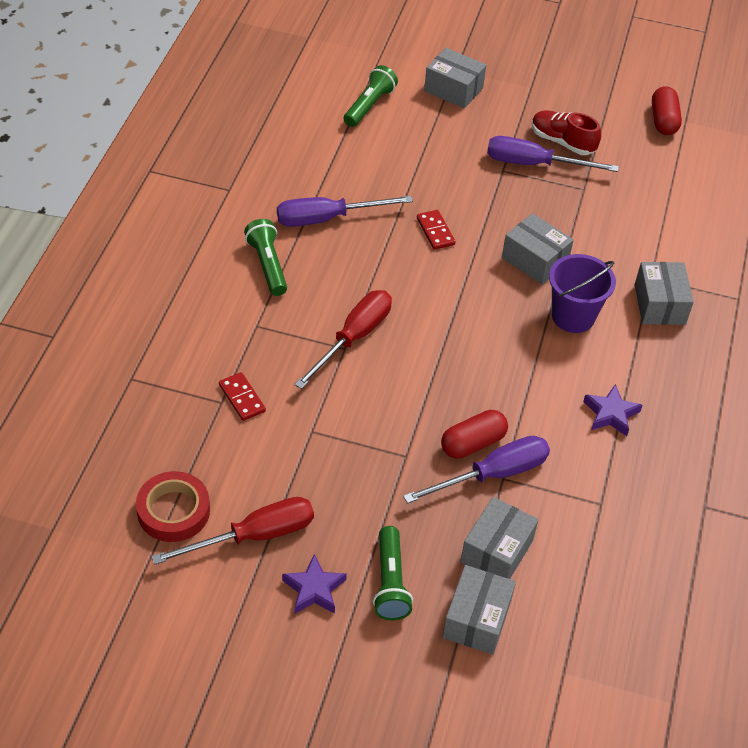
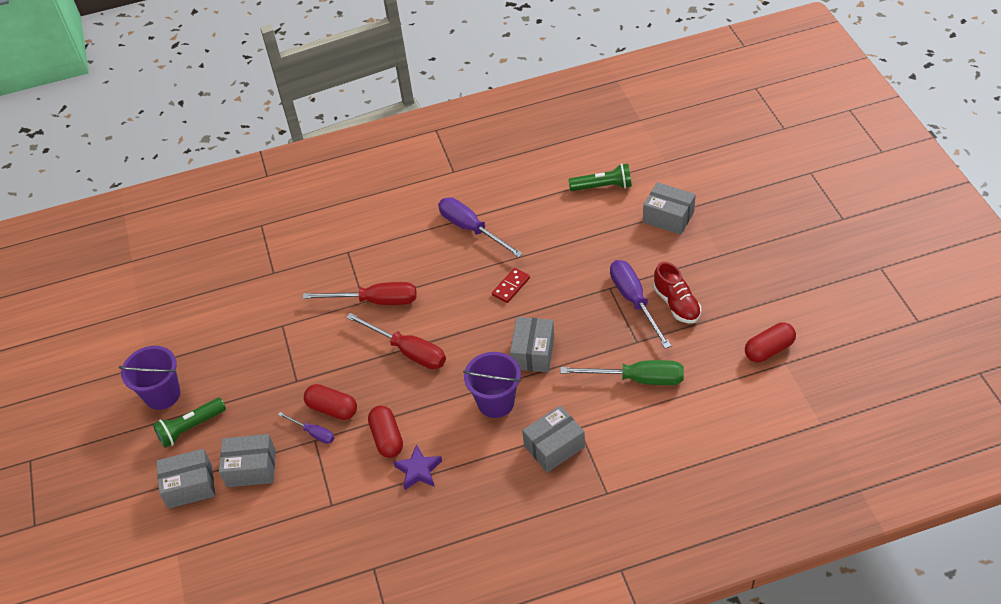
camera: 65 degrees right, 0 degrees up
red tape [136,471,210,542] -> none
red screwdriver [151,497,314,565] -> red screwdriver moved to [346,313,446,369]
red domino [219,372,266,421] -> none
green flashlight [244,219,287,296] -> none
purple star [282,554,347,614] -> purple bucket [118,346,180,410]
purple screwdriver [403,436,550,504] -> purple screwdriver [278,412,334,444], size x0.54
grey box [424,48,486,108] -> grey box turned 60 degrees counterclockwise [643,182,696,235]
red shoe [532,110,601,155] -> red shoe turned 150 degrees clockwise [653,262,701,323]
none -> red capsule [368,406,403,458]
none -> green screwdriver [560,360,684,385]

